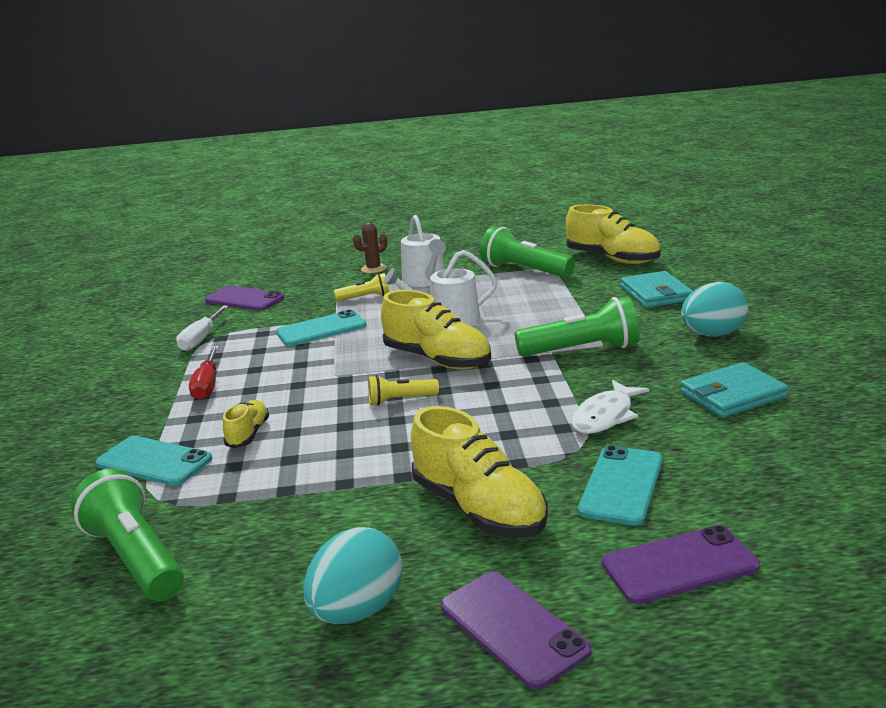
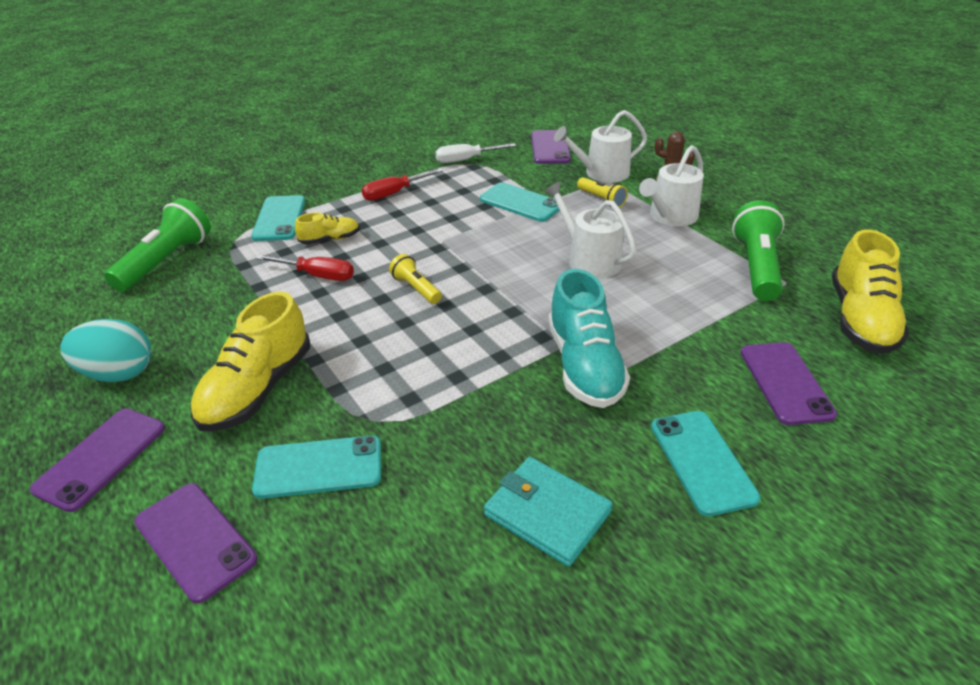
camera: 60 degrees right, 15 degrees up
yellow shoe [381,290,491,369] -> none
green flashlight [515,296,640,357] -> turquoise shoe [548,269,630,408]
white fish [571,380,649,434] -> none
turquoise wallet [620,271,693,308] -> purple phone [740,342,837,425]
turquoise egg [681,282,748,336] -> turquoise phone [651,411,761,516]
none -> red screwdriver [256,255,354,281]
none -> white watering can [554,110,647,183]

